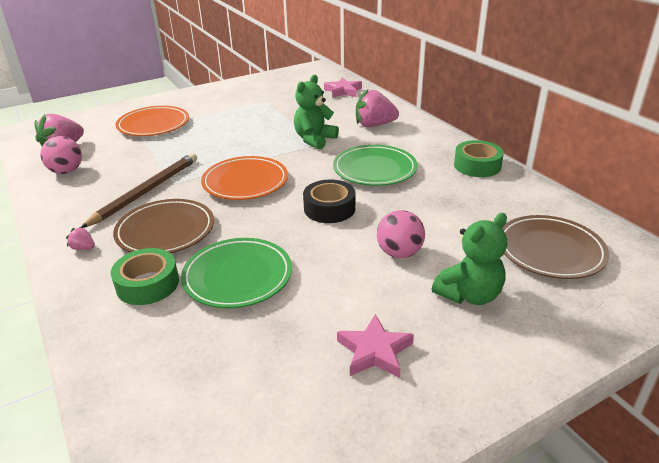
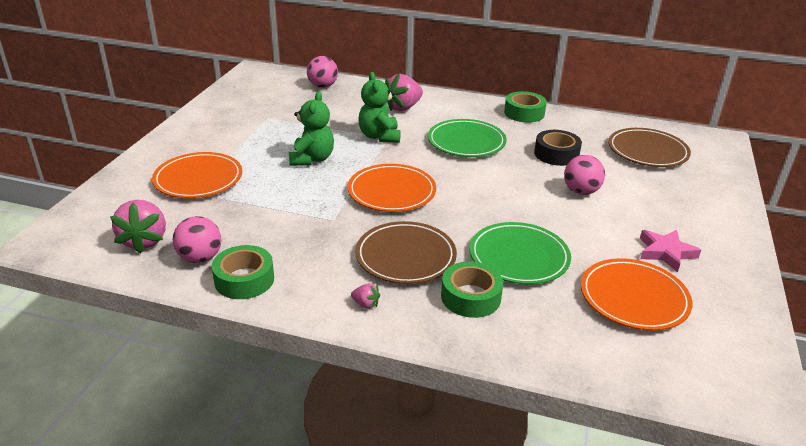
camera: 45 degrees left, 0 degrees up
pink strawberry [66,227,95,250] -> pink strawberry turned 135 degrees counterclockwise [351,283,380,309]
brown pencil [81,153,197,228] -> none
black tape [303,180,355,223] -> black tape moved to [534,130,582,166]
pink star [324,77,362,98] -> pink ball [307,56,338,88]
green teddy bear [432,213,507,305] -> green teddy bear moved to [289,92,334,166]
none -> green tape [212,245,274,299]
none -> orange plate [581,258,692,331]

